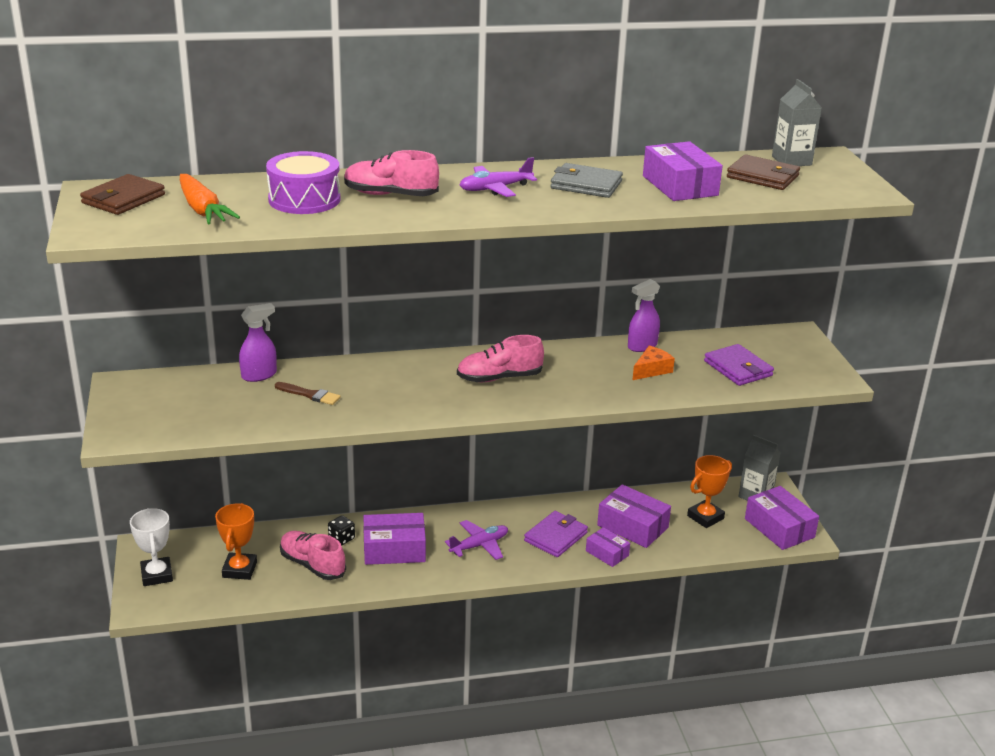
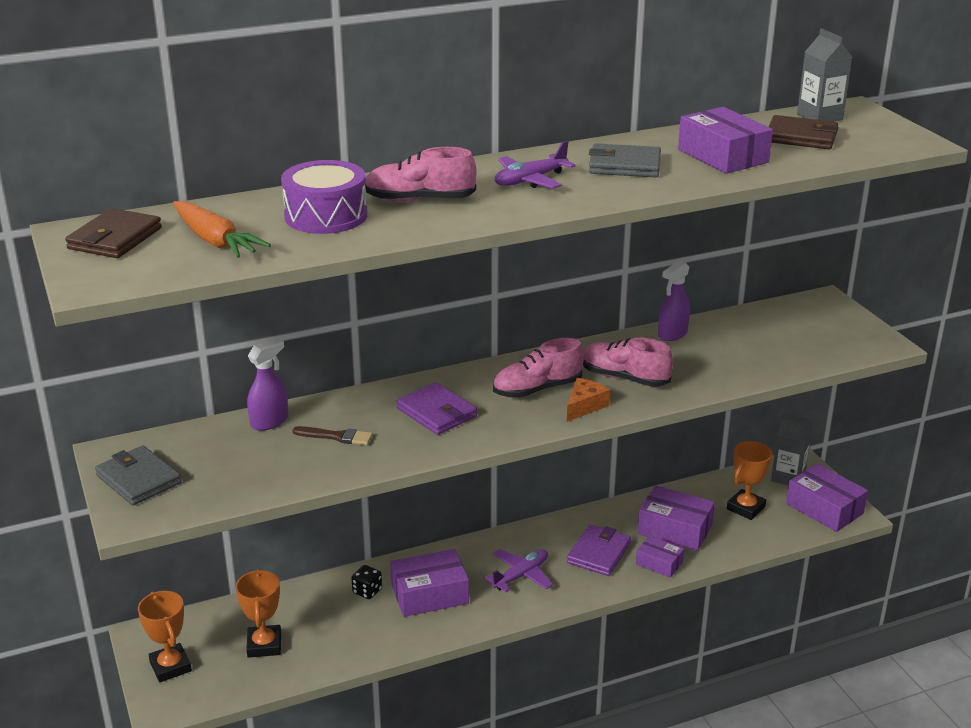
camera: 10 degrees left, 0 degrees up
white trophy [130,508,173,586] -> orange trophy [138,591,192,682]
pink shoe [280,531,346,580] -> pink shoe moved to [583,338,673,387]
orange cheese [632,345,675,380] -> orange cheese moved to [567,378,610,422]
purple wallet [704,344,774,386] -> purple wallet moved to [396,382,477,435]
none -> grey wallet [95,446,181,506]

